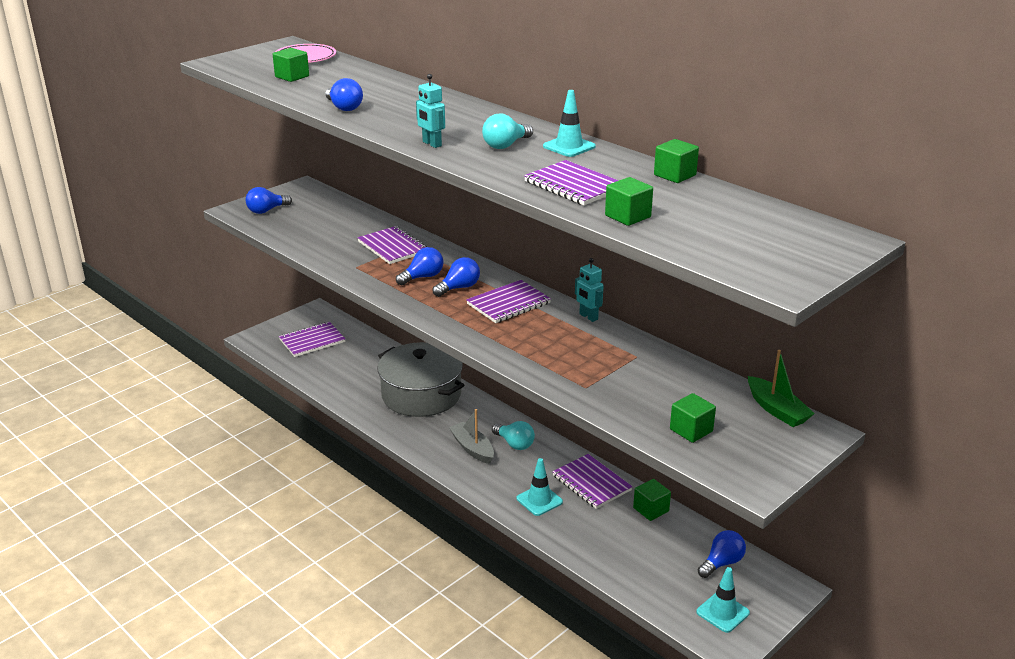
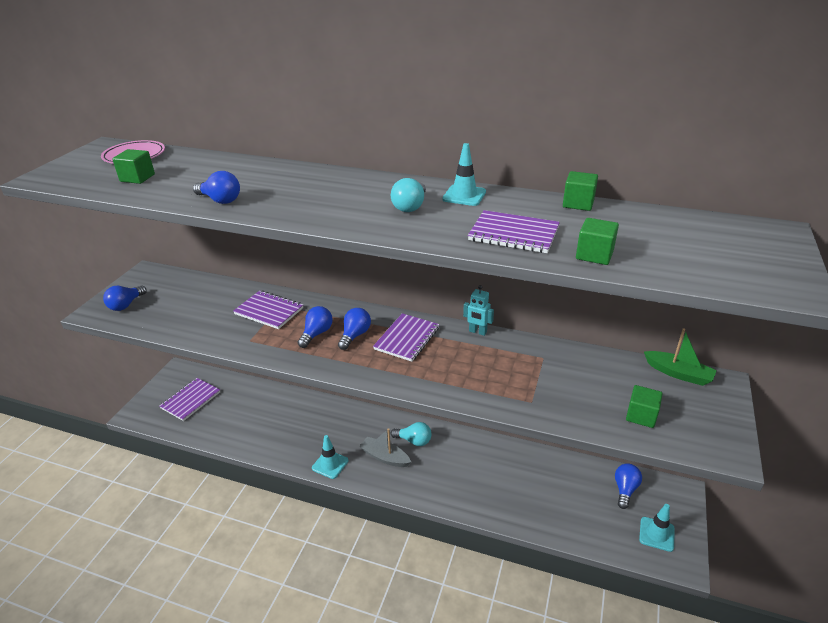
camera: 25 degrees left, 5 degrees up
grey pot [377,342,464,417] -> none
turquoise robot [416,74,445,148] -> none
turquoise traffic cone [517,458,563,516] -> turquoise traffic cone moved to [312,435,348,479]
purple notebook [552,454,633,509] -> none
green cube [633,479,671,521] -> none

